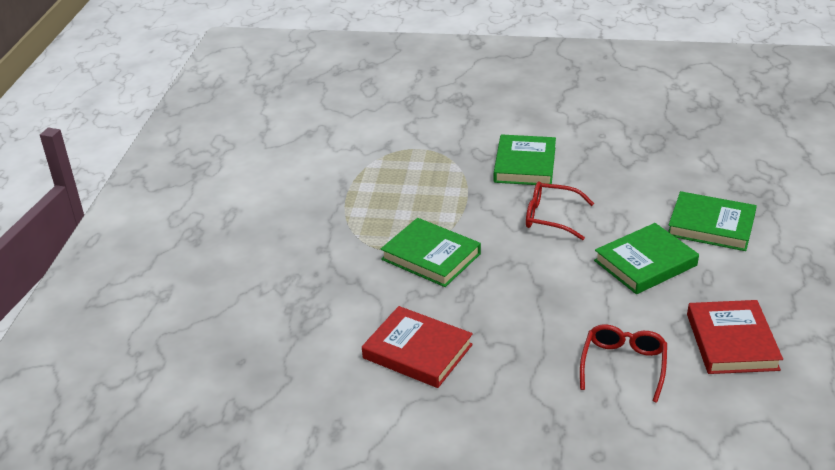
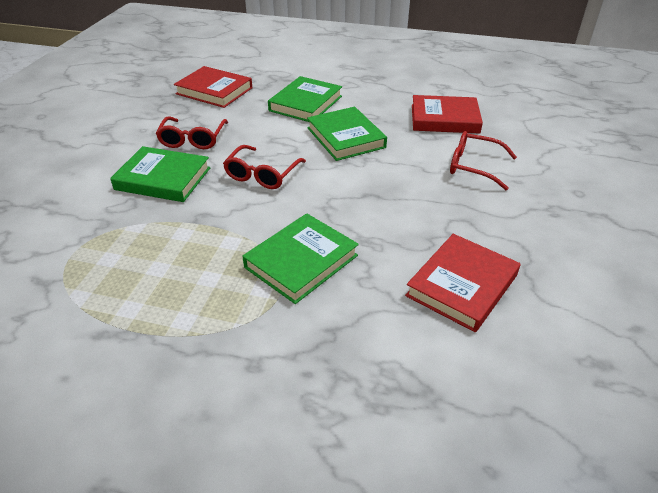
camera: 85 degrees left, 5 degrees up
none -> red glasses [156,116,228,149]
none -> red book [174,66,252,108]

